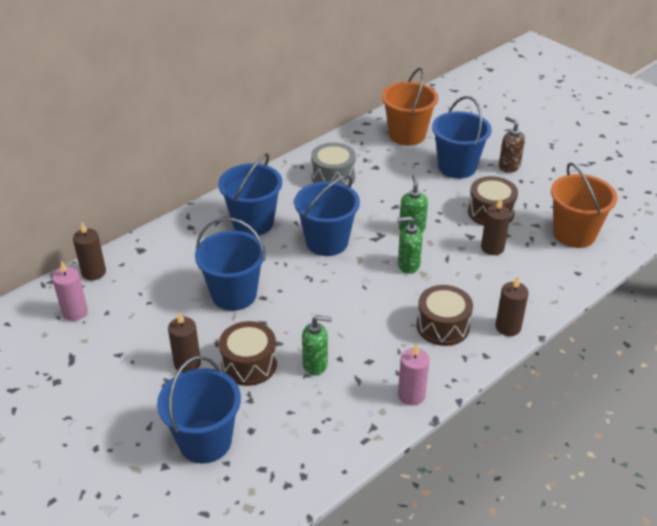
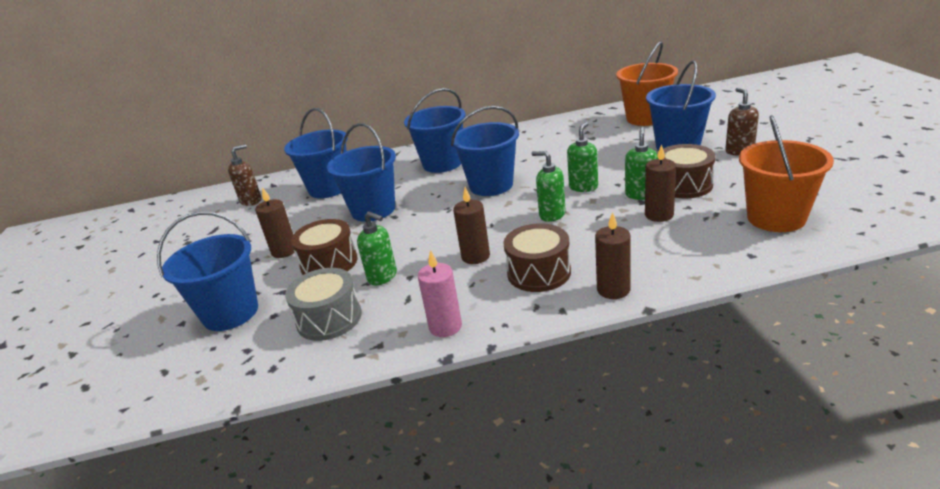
camera: 35 degrees right, 10 degrees down
pink candle [52,261,88,321] -> brown soap dispenser [228,144,262,206]
brown candle [73,222,106,280] -> brown candle moved to [453,187,490,264]
grey drum [311,143,356,186] -> grey drum moved to [285,268,362,341]
none -> blue bucket [284,108,348,198]
none -> green soap dispenser [625,127,658,200]

